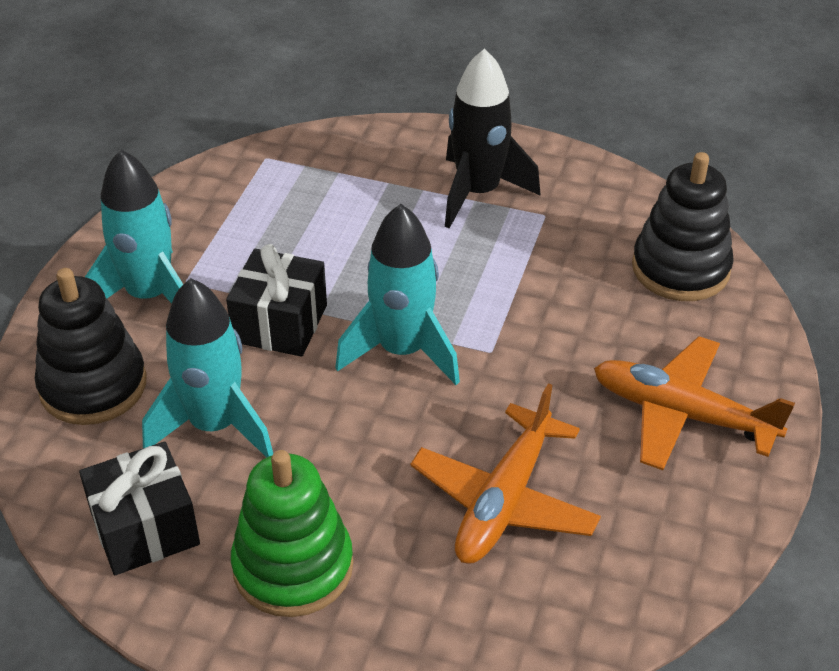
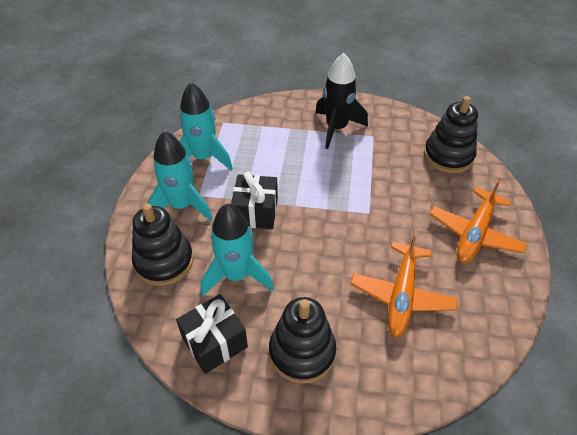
camera: 10 degrees left, 5 degrees up
green stacking toy [231,450,353,617] -> black stacking toy [269,297,336,384]
turquoise rocket [335,204,460,385] -> turquoise rocket moved to [179,82,233,170]
orange plane [594,336,795,470] -> orange plane turned 75 degrees counterclockwise [430,178,527,263]

